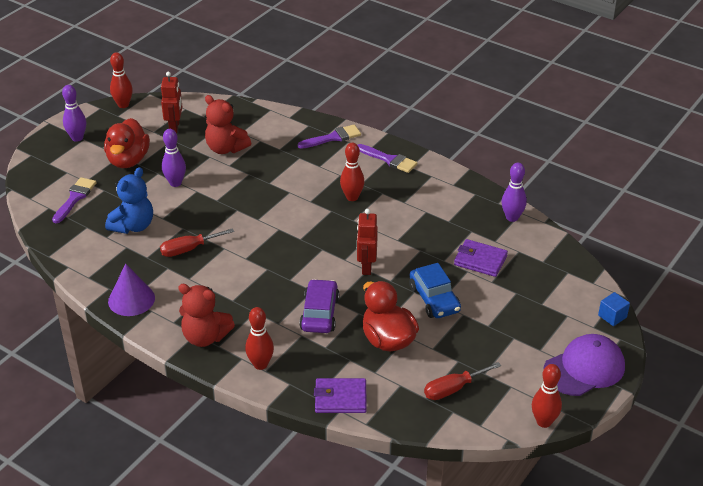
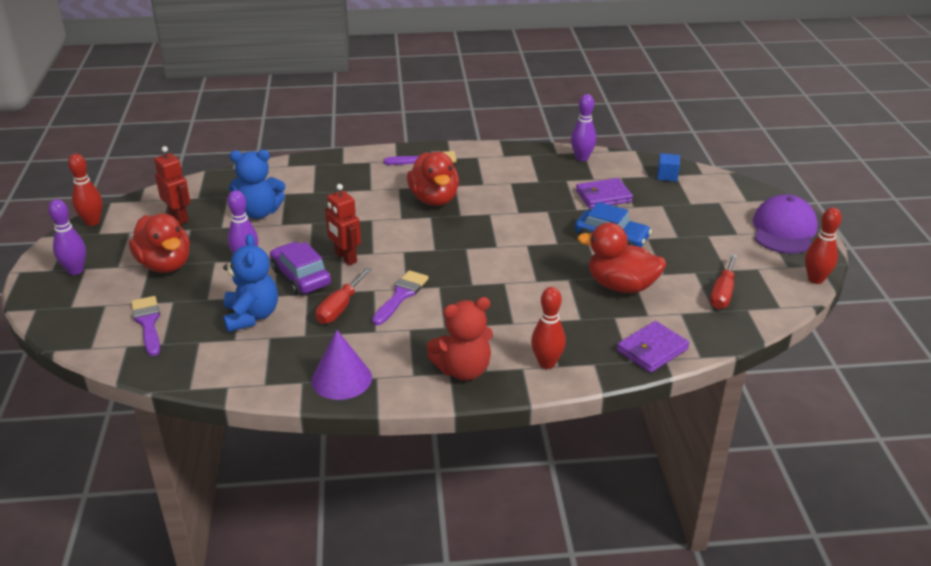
camera: 40 degrees left, 5 degrees down
red teddy bear [205,95,251,154] -> blue teddy bear [229,150,285,219]
purple brush [297,125,361,149] -> purple brush moved to [372,270,429,325]
purple car [299,279,340,333] -> purple car moved to [270,242,331,295]
red bowling pin [340,143,365,201] -> red duck [407,152,459,206]
red robot [357,209,378,275] -> red robot moved to [325,184,361,265]
blue cube [598,292,630,326] -> blue cube moved to [657,153,680,182]

